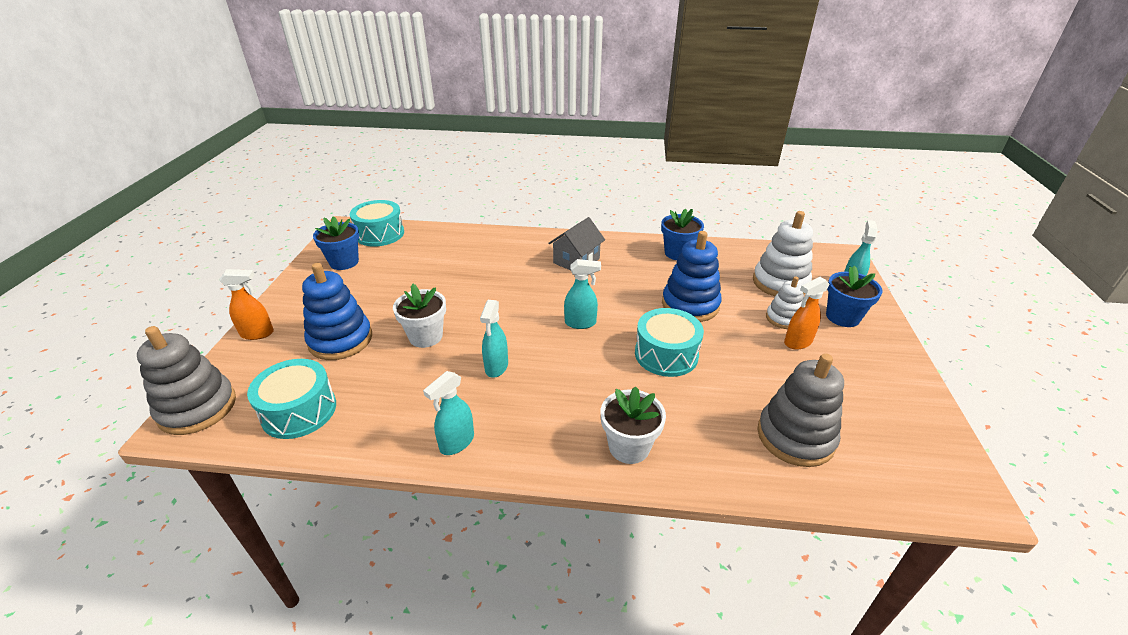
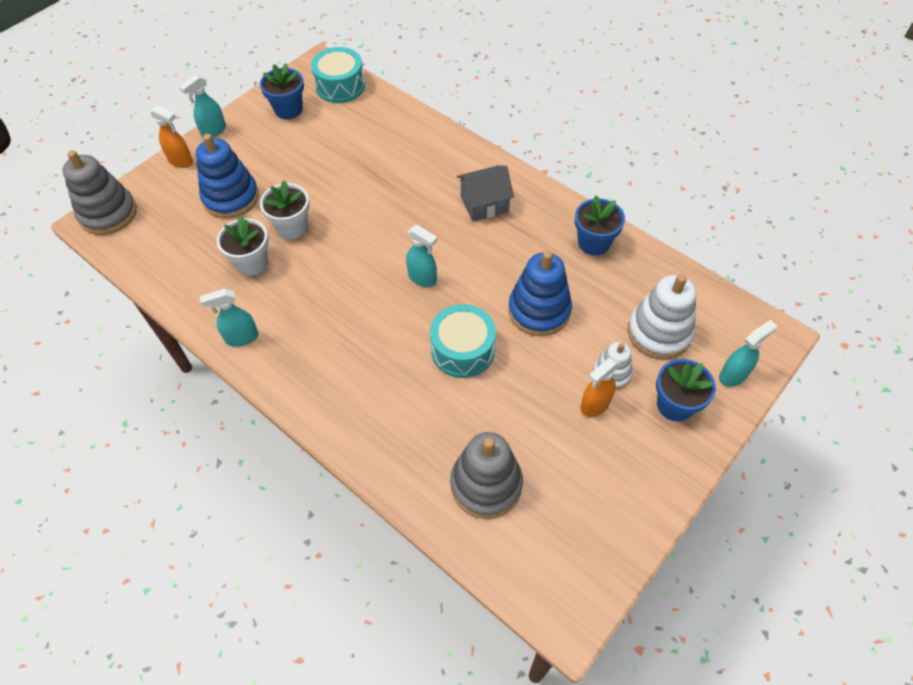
camera: 35 degrees right, 20 degrees up
turquoise drum [247,359,336,439] -> none
turquoise spray bottle [480,300,508,378] -> turquoise spray bottle moved to [180,75,226,138]
white flower pot [601,387,666,464] -> white flower pot moved to [217,215,269,276]
orange spray bottle [784,277,830,350] -> orange spray bottle turned 45 degrees counterclockwise [580,358,620,417]

